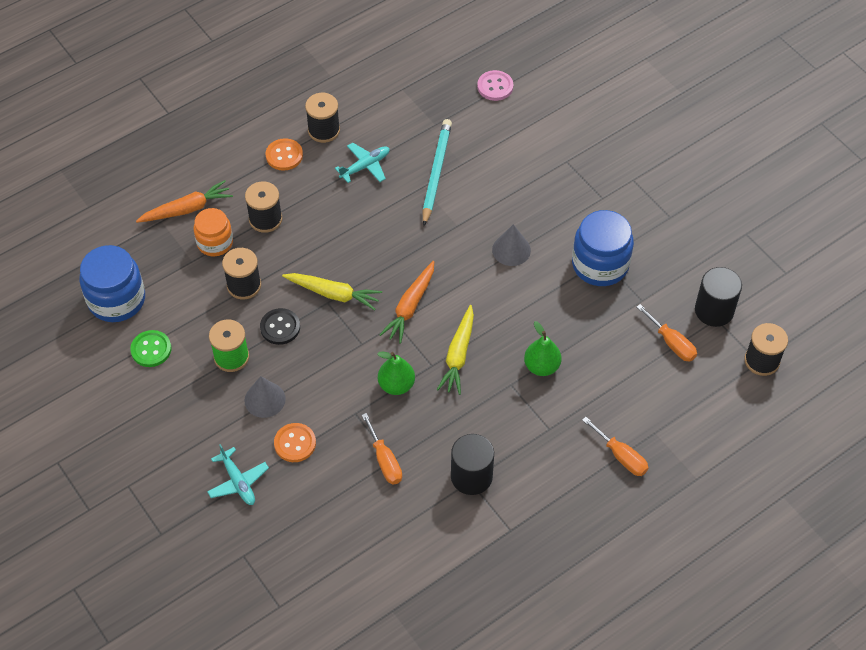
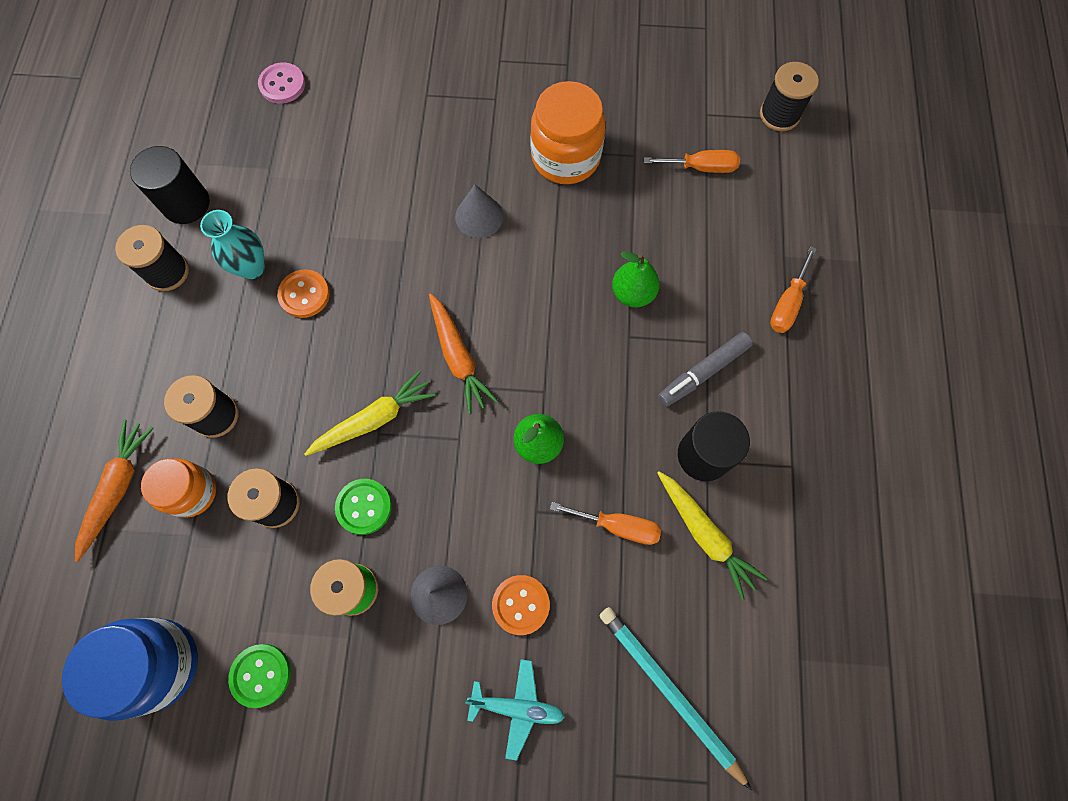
camera: 50 degrees left, 15 degrees up
black button [260,308,300,345] -> green button [335,479,392,535]
orange button [266,138,303,171] -> orange button moved to [277,270,330,318]
turquoise plane [335,142,389,183] -> turquoise vase [200,210,265,279]
turquoise pencil [422,119,452,226] -> turquoise pencil moved to [599,607,752,791]
yellow carrot [437,305,474,395] -> yellow carrot moved to [657,471,768,600]
blue jar [572,210,634,286] -> orange jar [531,81,605,184]
orange screwdriver [582,417,648,476] -> orange screwdriver turned 120 degrees clockwise [770,246,817,333]
black cylinder [695,267,742,327] -> black cylinder moved to [130,146,210,224]
none -> grey marker [658,332,753,407]

